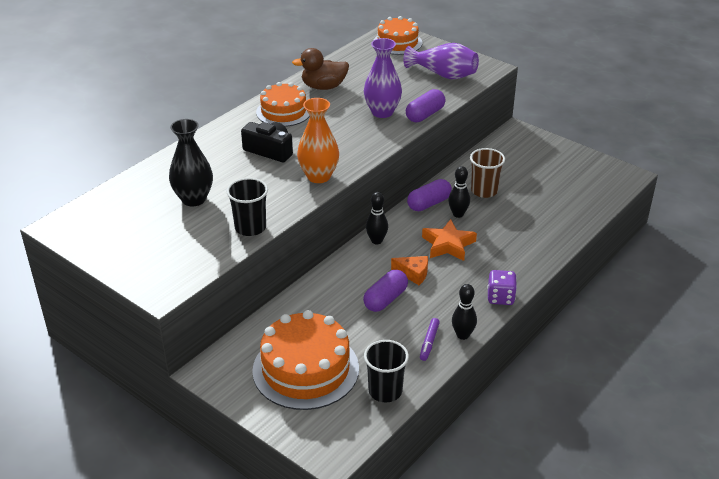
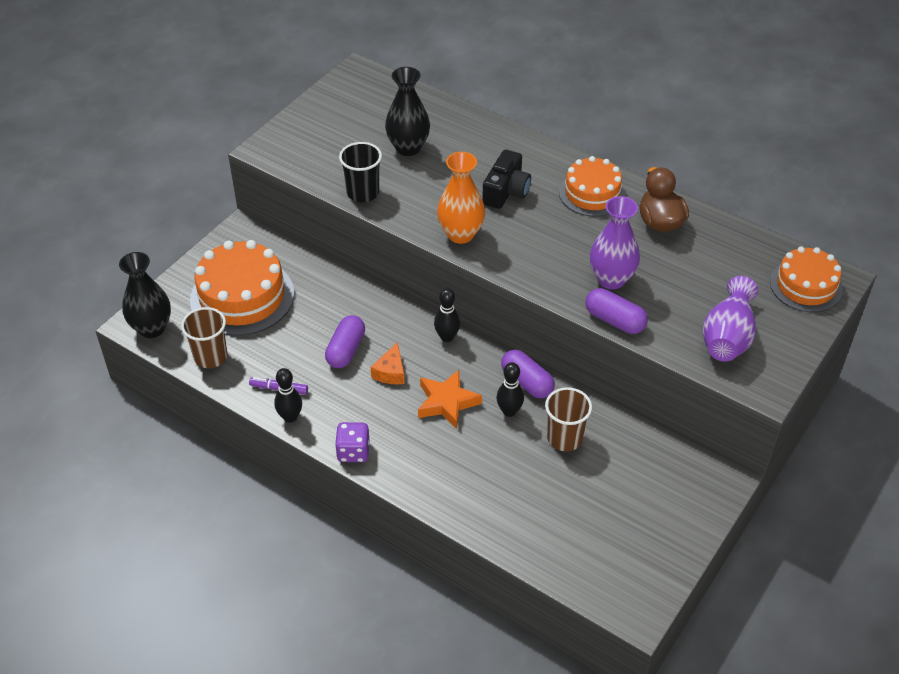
camera: 85 degrees right, 10 degrees up
purple capsule [363,270,408,312] -> purple capsule turned 75 degrees clockwise [325,315,365,368]
black cup [364,340,409,402] -> brown cup [181,307,227,368]
none -> black vase [119,252,171,338]

